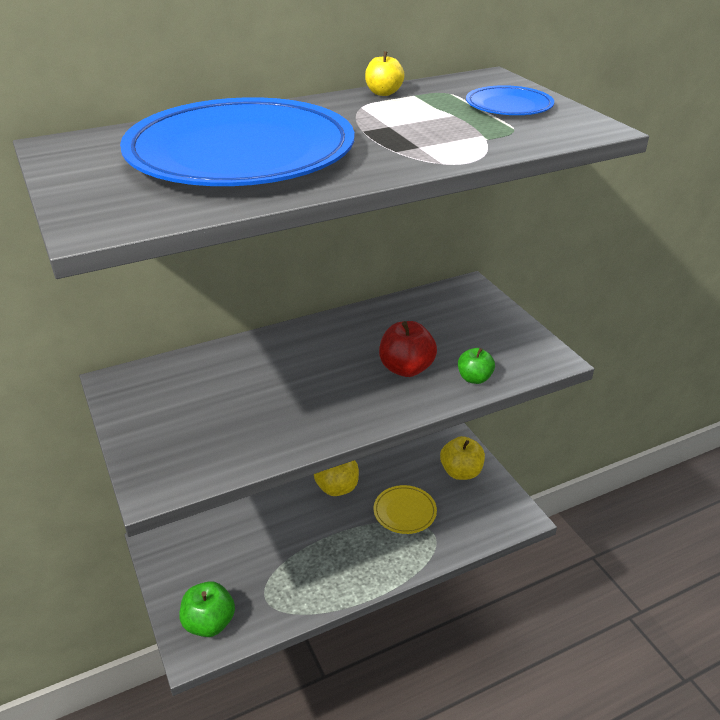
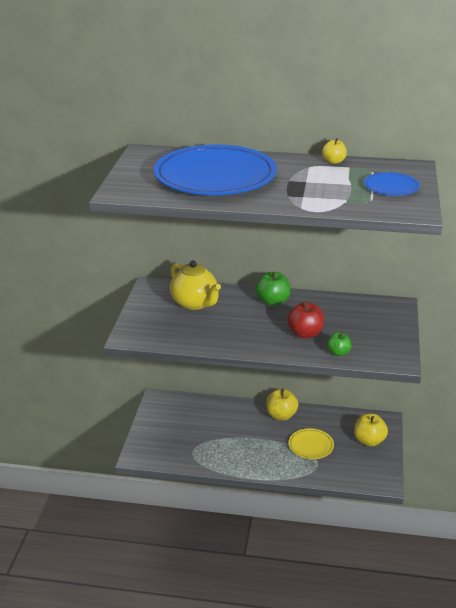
camera: 35 degrees right, 5 degrees down
green apple [180,581,235,637] -> green apple moved to [255,272,291,306]
none -> yellow teapot [170,260,221,310]

